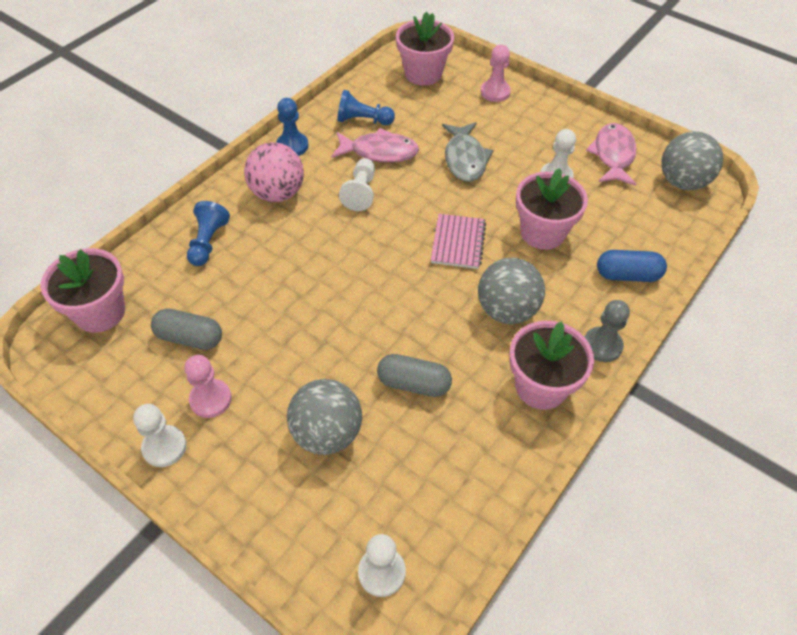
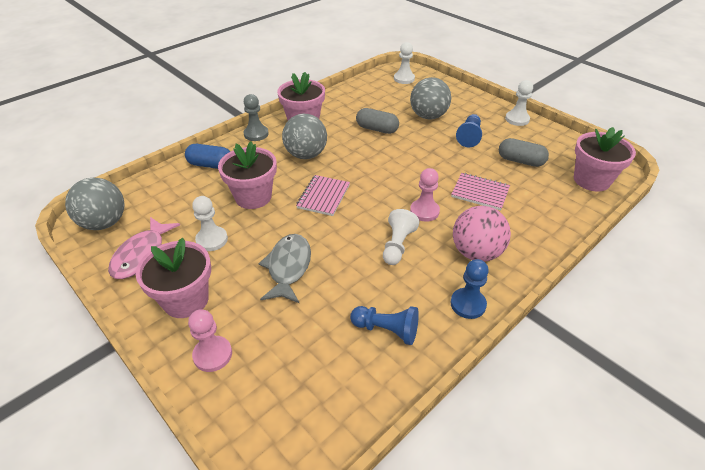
camera: 170 degrees left, 10 degrees down
pink pawn [184,355,232,418] -> pink pawn moved to [410,168,440,222]
blue pawn [187,201,230,266] -> blue pawn moved to [456,114,482,147]
pink fish [331,128,419,163] -> none
pink flower pot [396,11,454,86] -> pink flower pot moved to [136,238,211,318]
none -> pink notebook [451,173,510,210]

